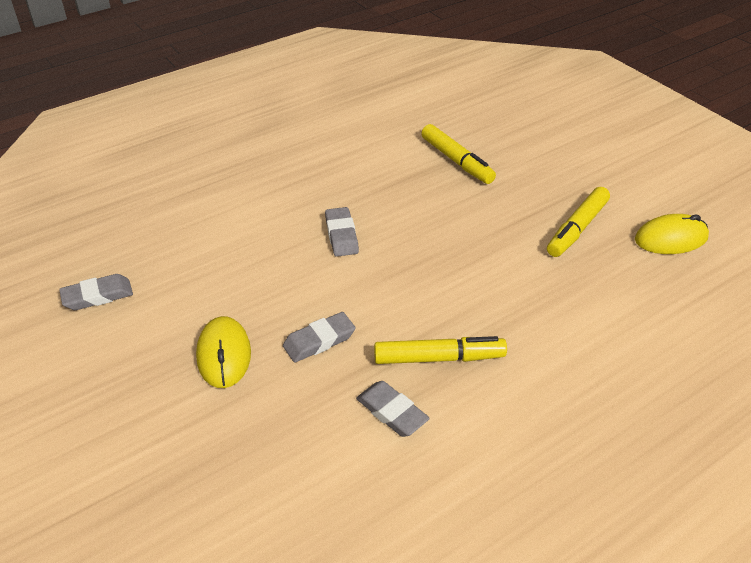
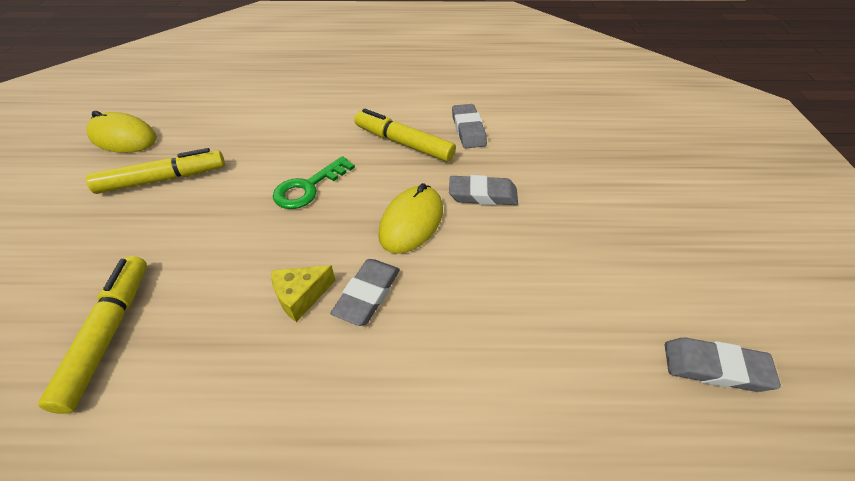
camera: 145 degrees left, 5 degrees up
yellow mouse [196,316,251,388] -> yellow mouse moved to [378,183,443,254]
none -> yellow cheese [271,265,336,322]
none -> green key [273,156,355,209]

